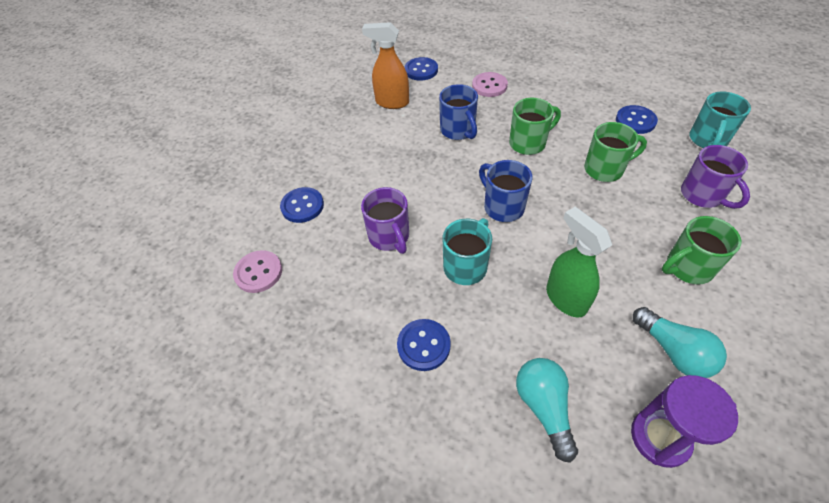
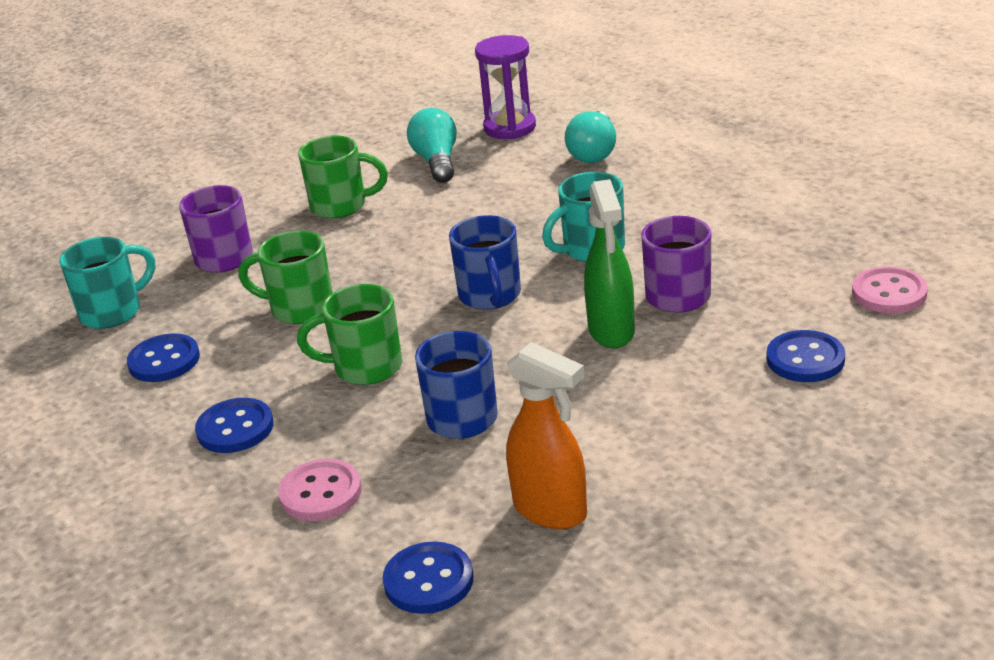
camera: 155 degrees left, 20 degrees down
blue button [397,319,451,371] -> blue button moved to [195,398,273,453]
green spray bottle [546,207,612,318] -> green spray bottle moved to [584,179,635,348]

